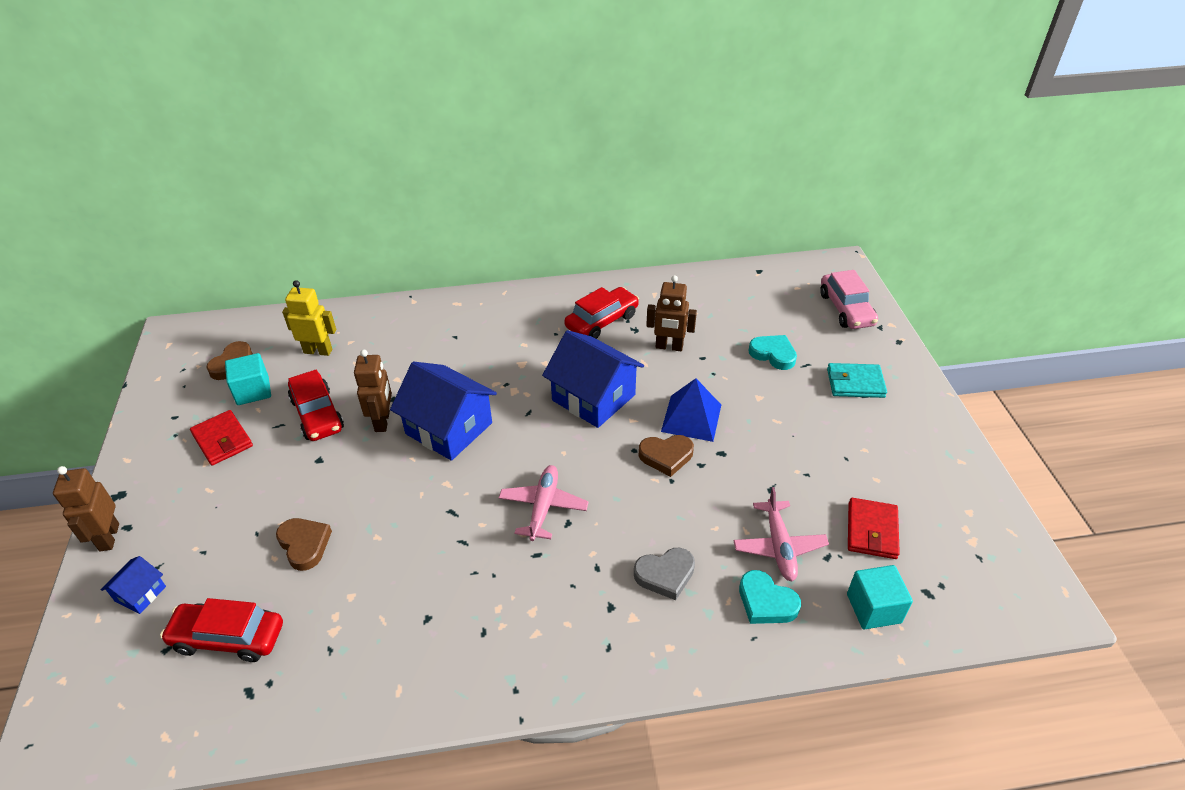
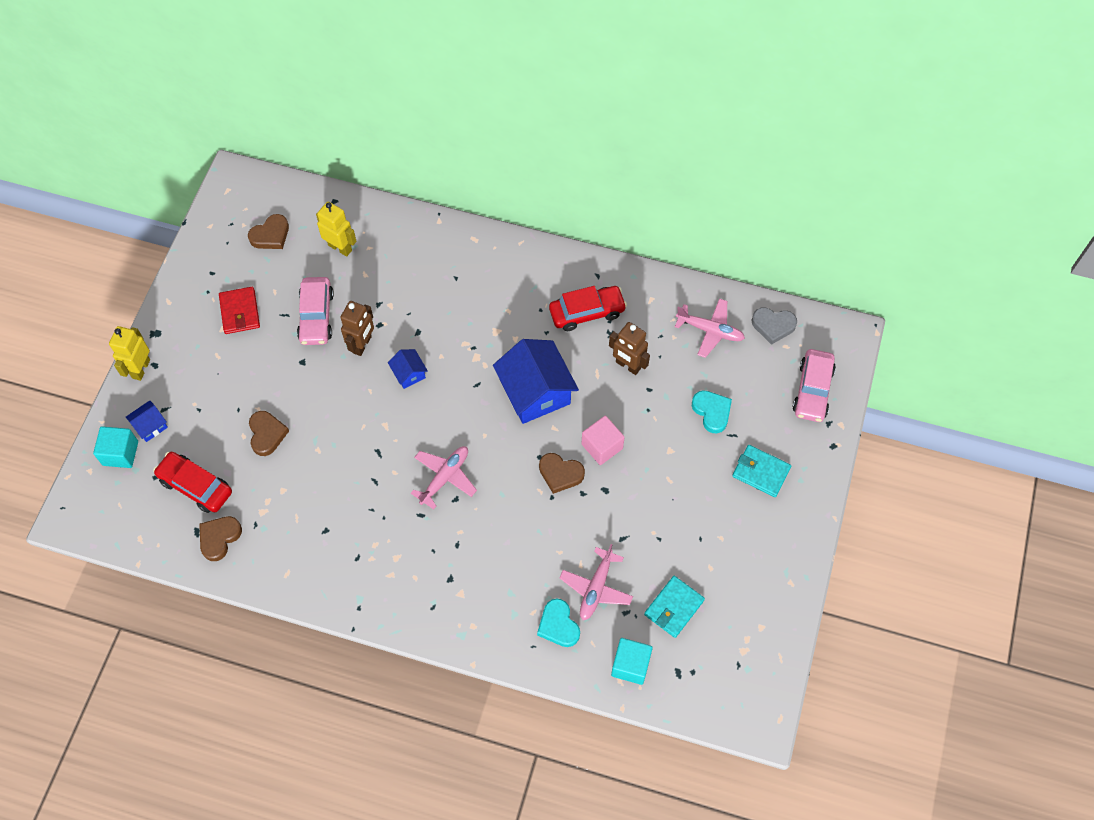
camera: 25 degrees right, 20 degrees up
brown robot [53,466,119,551] -> yellow robot [109,326,150,381]
turquoise cube [225,353,271,405] -> turquoise cube moved to [93,426,138,468]
red car [288,370,344,441] -> pink car [297,277,334,345]
blue house [390,361,497,461] -> blue house [388,349,428,389], size x0.47
grey heart [634,548,695,600] -> grey heart moved to [752,307,797,345]
blue pyramid [661,378,721,442] -> pink cube [581,416,625,465]
red wallet [848,498,900,559] -> turquoise wallet [644,576,705,638]
none -> brown heart [199,516,242,561]
none -> pink plane [675,298,745,358]

